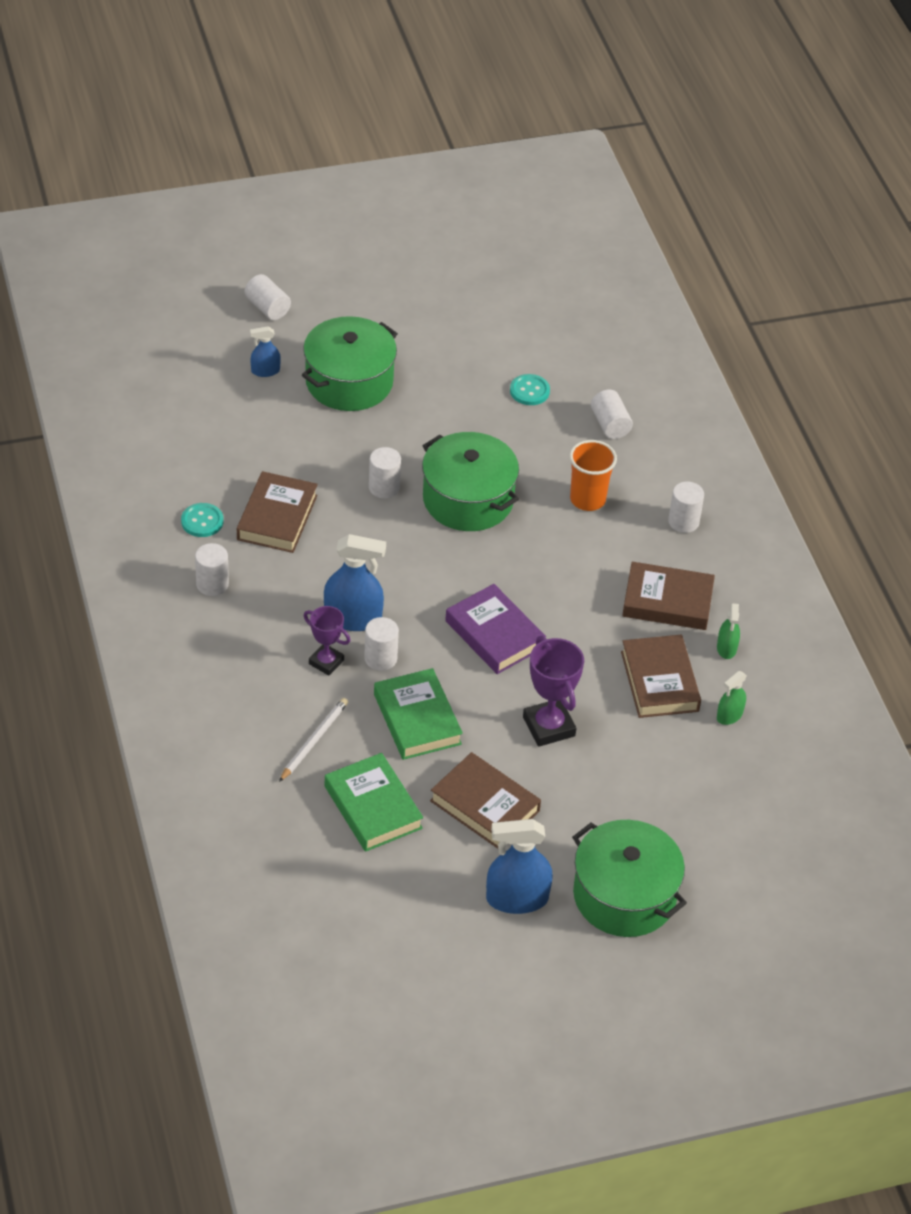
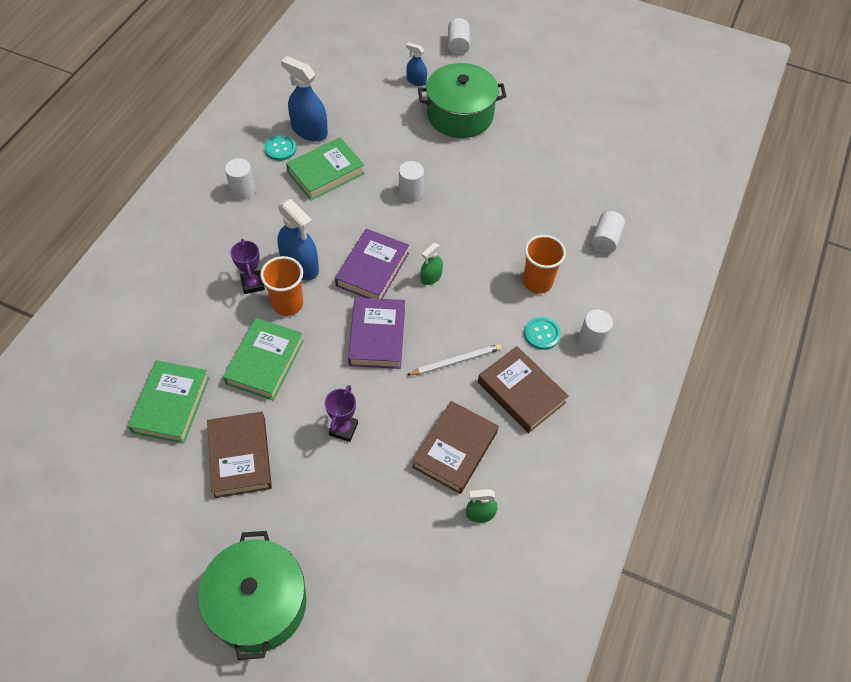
camera: 40 degrees right, 10 degrees up
brown book [237,471,318,553] -> green book [286,137,365,200]
white pencil [279,698,348,782] -> white pencil moved to [407,344,501,375]
white cylinder [364,617,399,671] -> orange cup [260,256,303,316]
green pot [422,432,519,531] -> none
blue spray bottle [486,819,553,914] -> blue spray bottle moved to [281,56,328,141]
turquoise button [510,374,550,405] -> turquoise button moved to [524,317,561,350]
purple trophy [523,636,584,747] -> purple trophy [325,385,358,442], size x0.64
green spray bottle [717,603,740,659] -> green spray bottle moved to [421,243,443,285]
none -> purple book [335,229,409,299]

